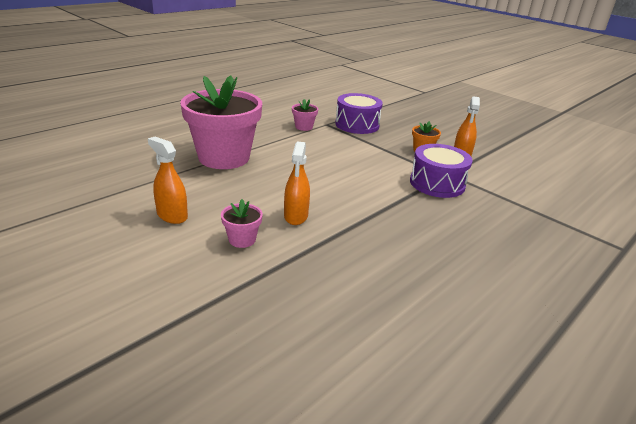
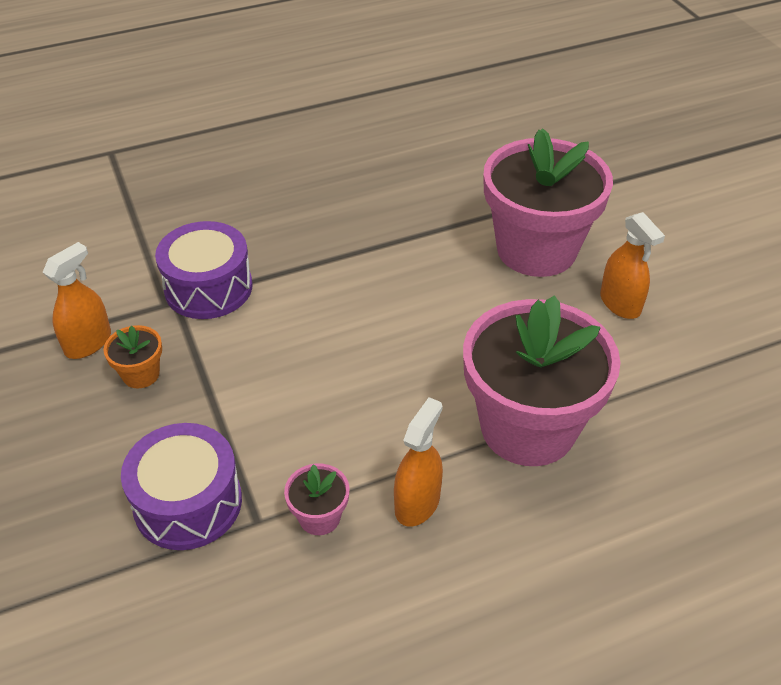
camera: 155 degrees left, 15 degrees up
pink flower pot [221,199,263,248] -> pink flower pot [483,128,613,277], size x2.47
orange spray bottle [284,142,310,225] -> orange spray bottle moved to [394,397,443,527]

